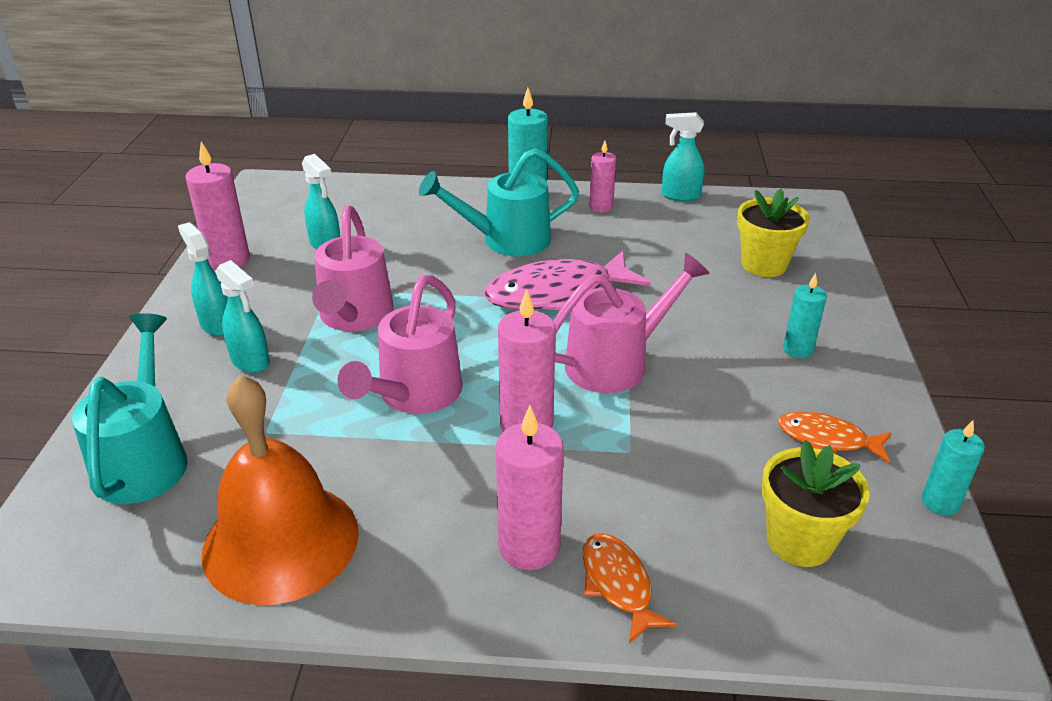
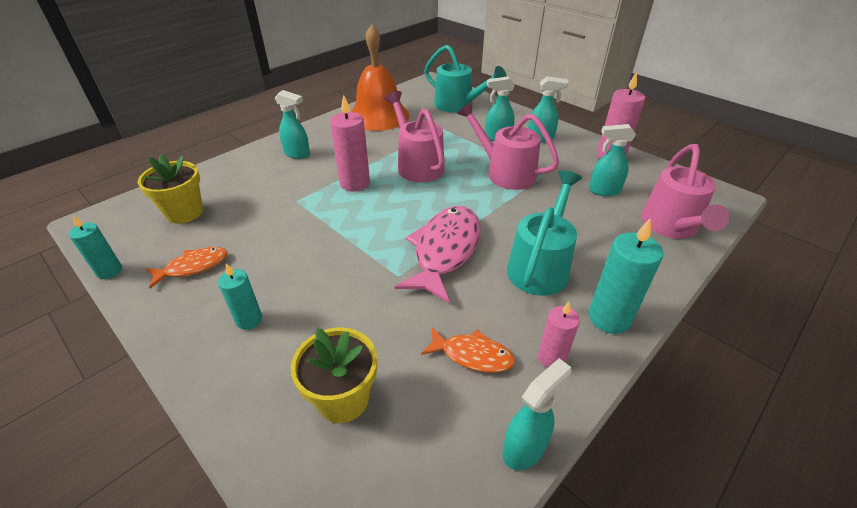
camera: 130 degrees right, 5 degrees up
pink candle [496,405,564,570] -> turquoise spray bottle [275,90,310,159]
pink watering can [553,253,710,393] -> pink watering can moved to [641,144,730,239]
orange fish [583,533,677,643] -> orange fish moved to [421,327,515,373]

